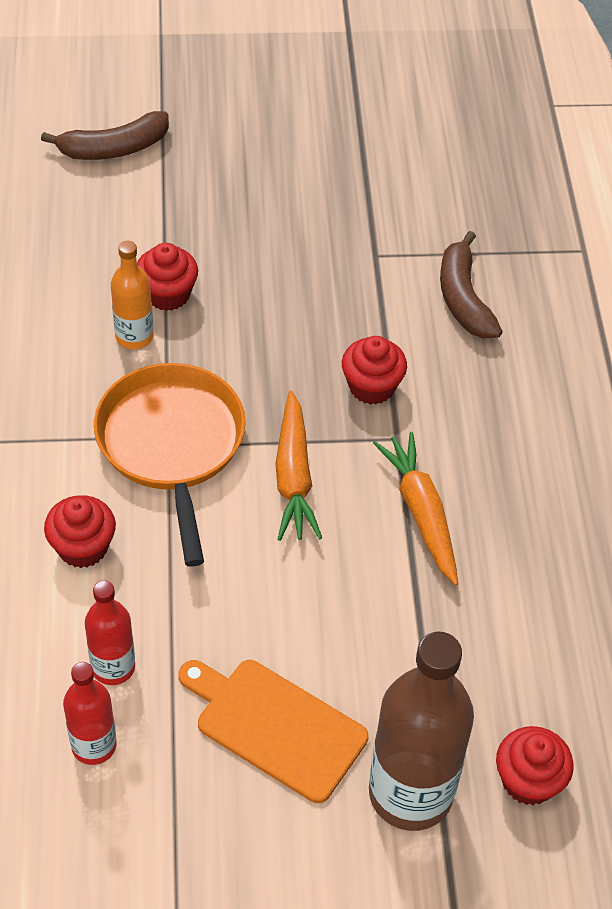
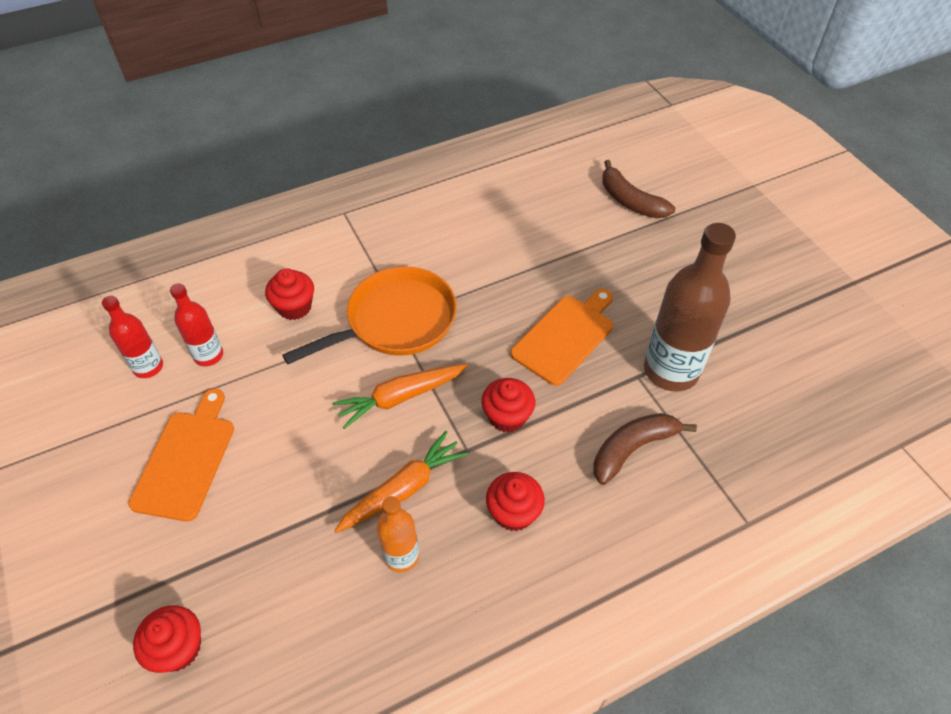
camera: 70 degrees right, 0 degrees up
orange bottle [111,241,153,349] -> orange bottle moved to [377,496,419,572]
red cupcake [137,243,198,311] -> red cupcake moved to [486,472,545,531]
brown bottle [369,631,474,831] -> brown bottle moved to [644,223,736,391]
none -> orange cutting board [510,289,613,386]

